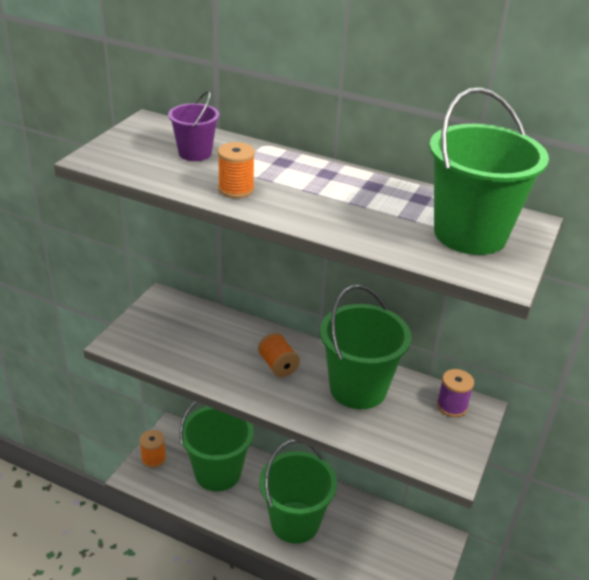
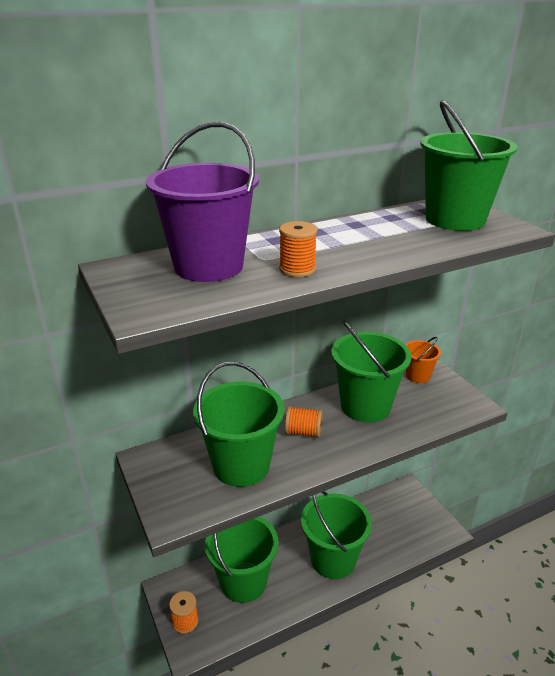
camera: 50 degrees left, 5 degrees down
purple bucket [168,91,219,161] -> purple bucket [146,122,259,282], size x1.94
purple spool [437,369,474,417] -> orange bucket [405,337,441,383]
none -> green bucket [193,362,284,487]

